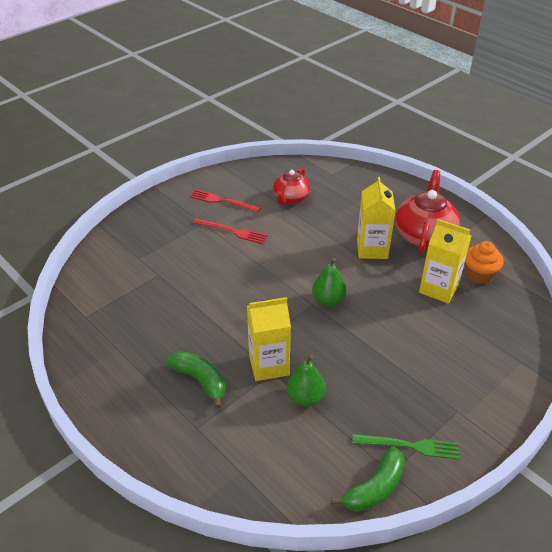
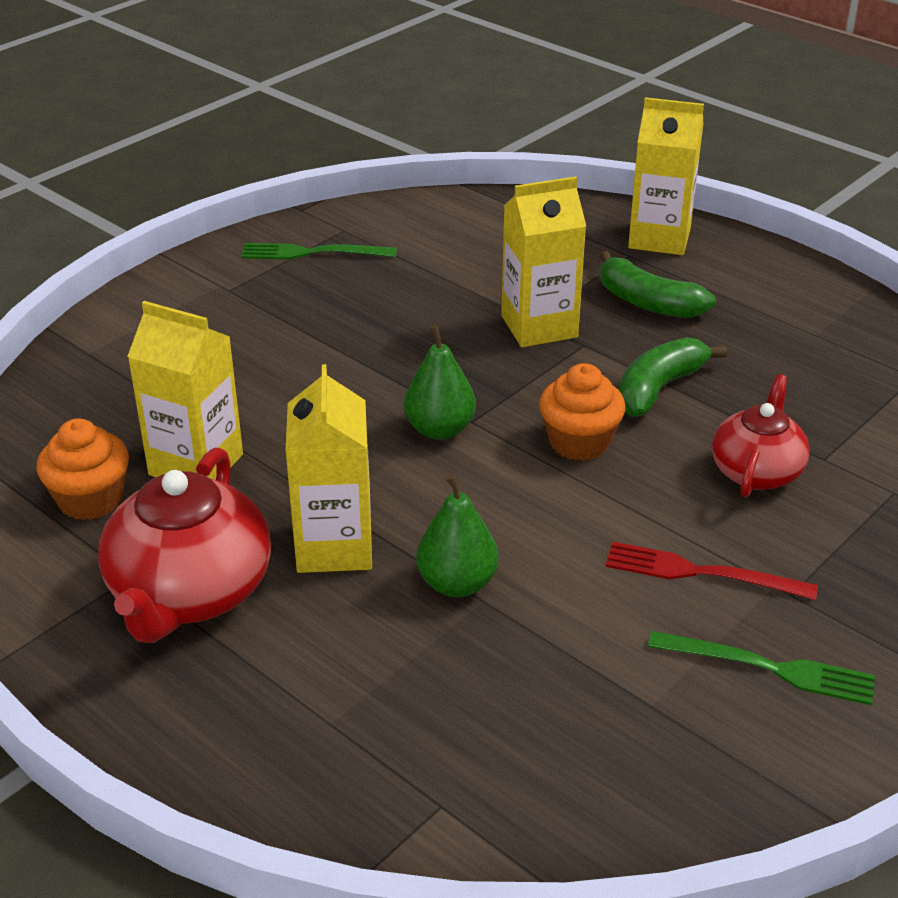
camera: 175 degrees right, 5 degrees down
red fork [190,189,261,212] -> green fork [648,631,875,706]
red teapot [273,168,310,205] -> red teapot moved to [712,374,810,497]
green pear [286,355,326,407] -> green pear moved to [416,474,499,597]
green banana [331,446,405,512] -> green banana moved to [619,337,727,417]
none -> orange cupcake [539,363,625,461]
none -> yellow carton [628,97,704,255]

